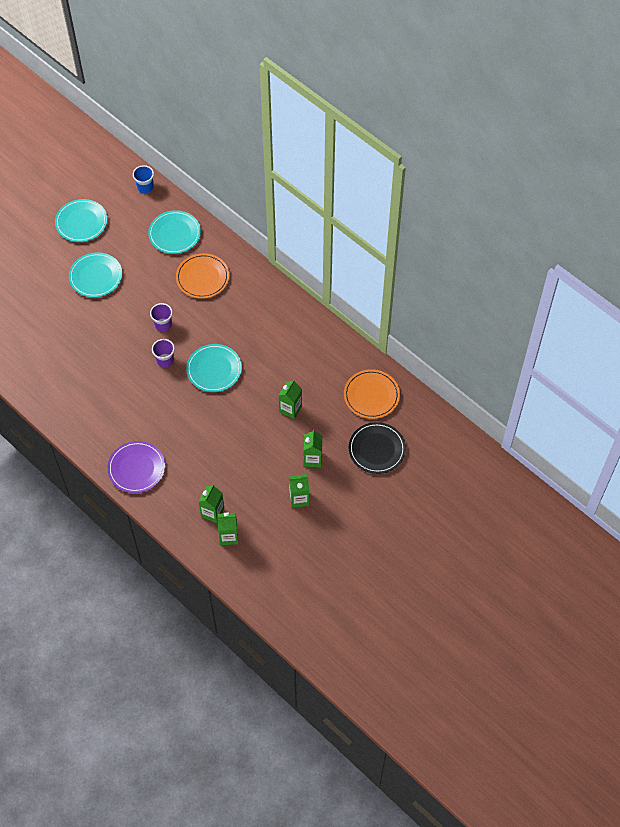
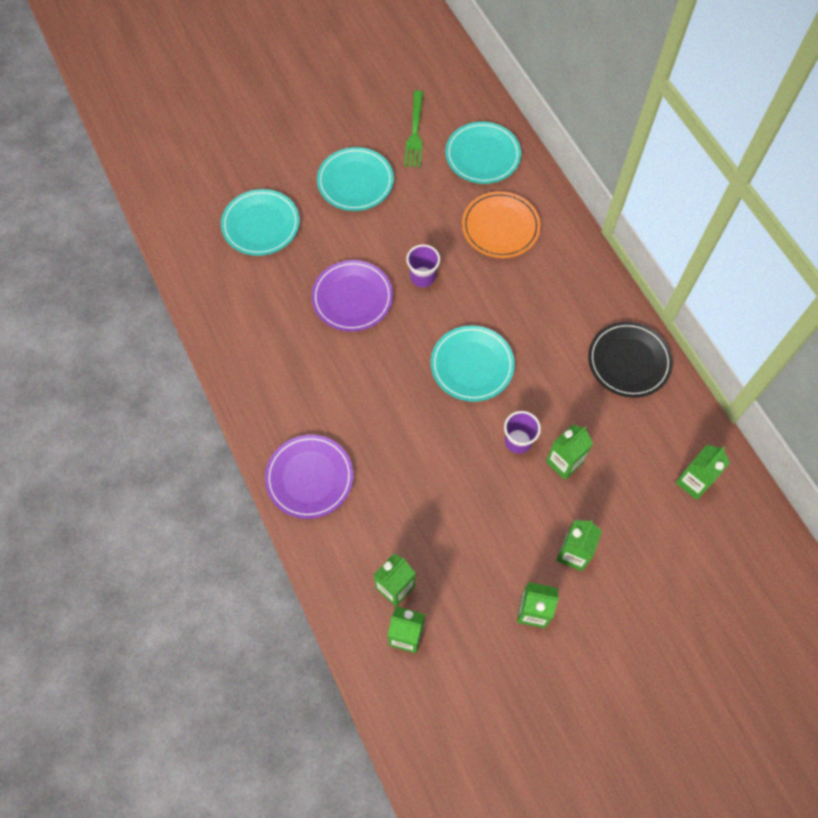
camera: 20 degrees right, 5 degrees up
turquoise plate [55,199,107,242] -> turquoise plate moved to [221,189,300,256]
blue cup [133,165,154,193] -> none
purple cup [152,339,175,368] -> purple cup moved to [504,411,541,454]
orange plate [344,369,400,419] -> green carton [675,445,730,500]
black plate [349,422,406,474] -> black plate moved to [588,322,673,398]
none -> purple plate [311,260,393,331]
none -> green fork [404,91,423,168]

